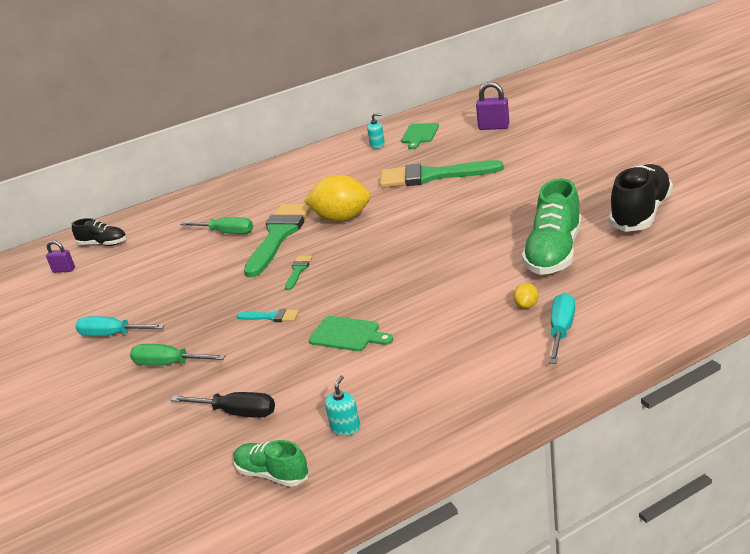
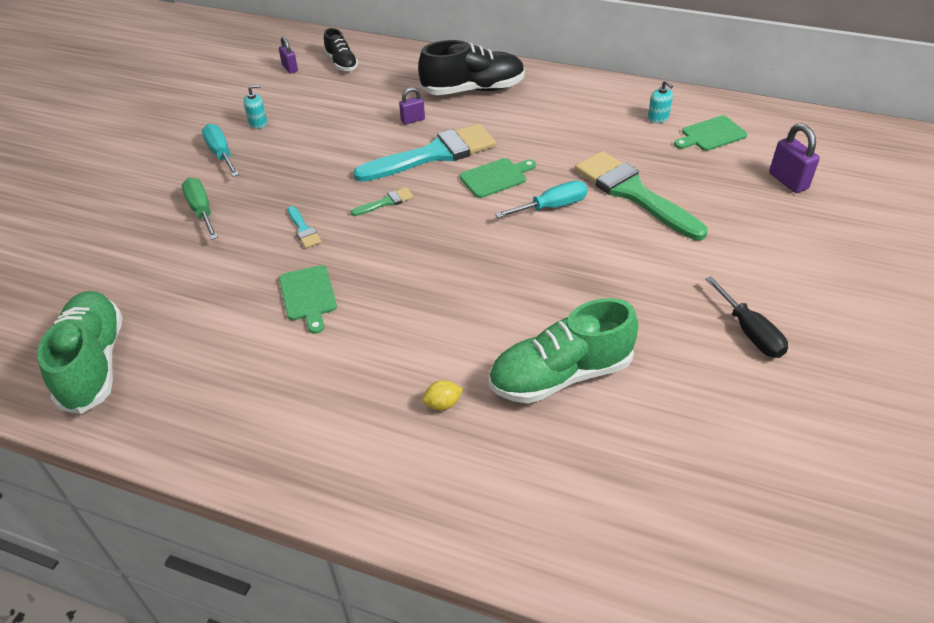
camera: 45 degrees right, 15 degrees up
black screwdriver [171,392,275,418] -> black screwdriver moved to [705,276,788,358]
green screwdriver [180,217,253,234] -> purple padlock [399,87,425,125]
green shoe [234,440,309,487] -> green shoe [37,291,123,414], size x1.80
green brush [244,204,311,277] -> turquoise brush [353,123,496,182]
yellow lemon [304,175,371,222] -> green cutting board [460,158,536,198]
turquoise soap dispenser [325,375,360,436] -> turquoise soap dispenser moved to [243,85,267,129]
turquoise screwdriver [549,293,575,364] -> turquoise screwdriver moved to [495,181,587,218]
black shoe [609,164,673,232] -> black shoe moved to [418,40,525,95]

